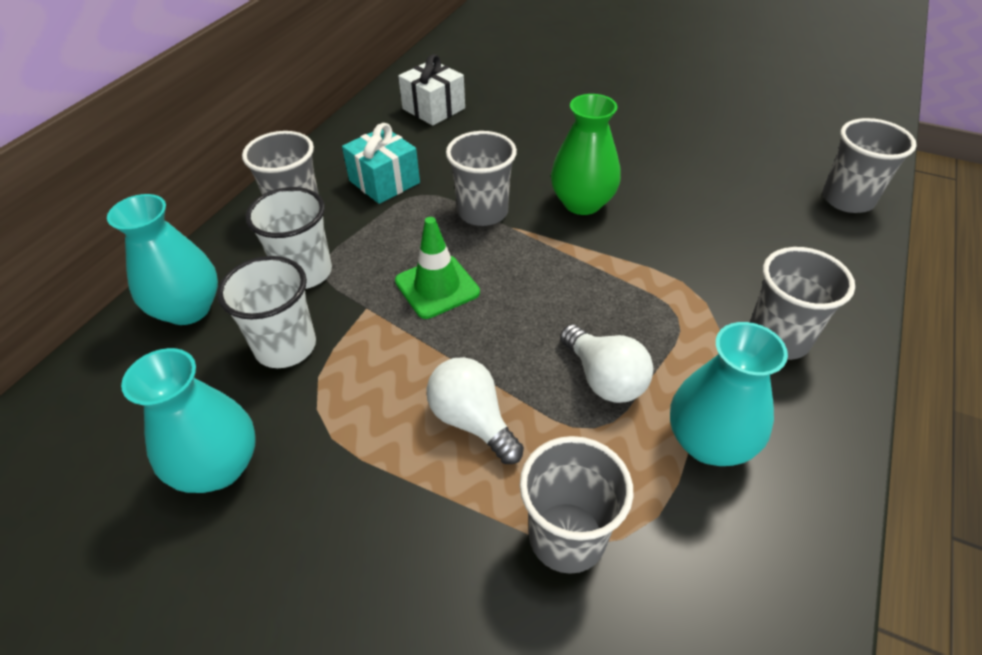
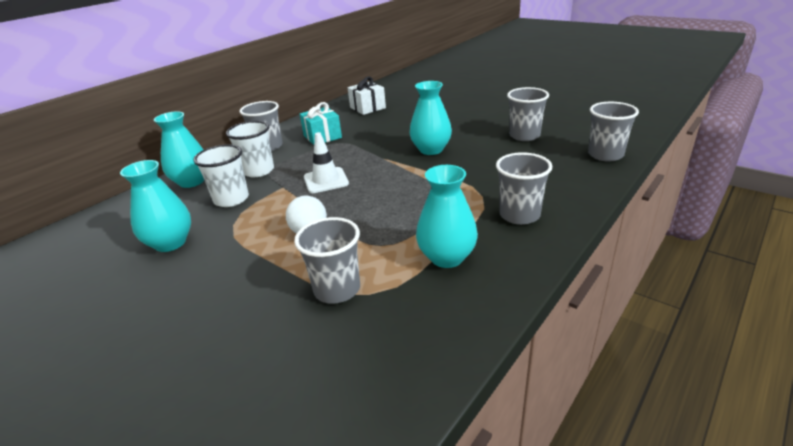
camera: 15 degrees right, 15 degrees down
green traffic cone [395,217,480,319] -> white traffic cone [304,132,349,193]
grey cup [446,131,517,226] -> grey cup moved to [507,87,549,141]
green vase [551,94,621,215] -> turquoise vase [410,81,452,155]
white light bulb [560,324,653,403] -> none

